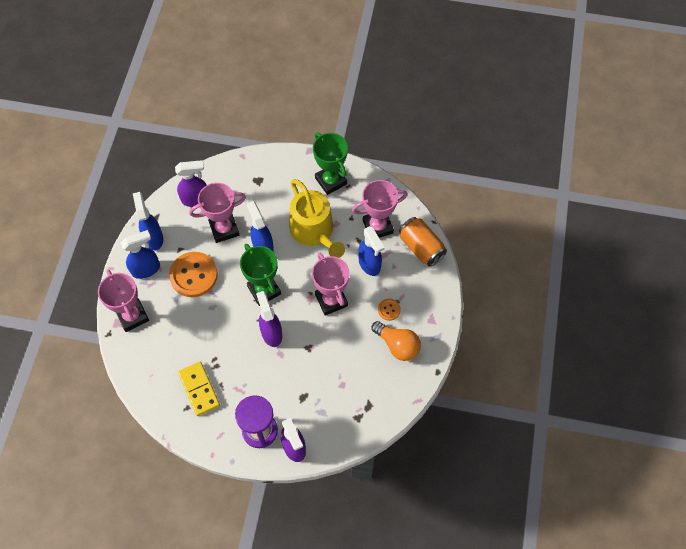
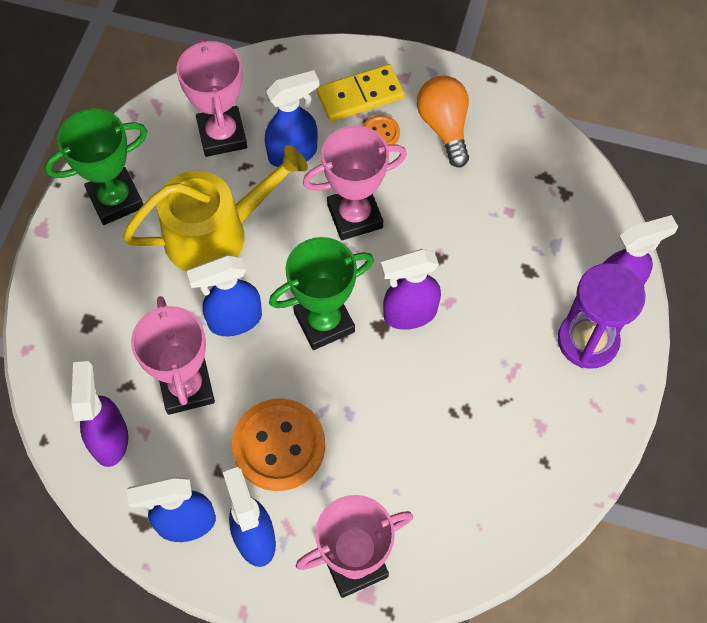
camera: 85 degrees left, 0 degrees up
yellow domino [178,362,220,416] -> yellow domino moved to [317,64,405,121]
orange light bulb [372,321,421,361] -> orange light bulb turned 60 degrees counterclockwise [417,76,469,167]
orange can [399,217,447,267] -> none

